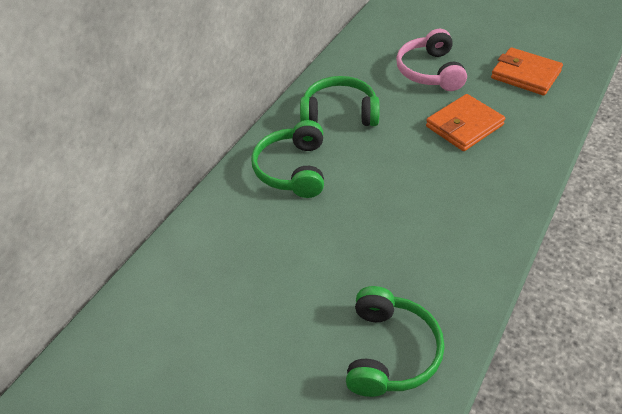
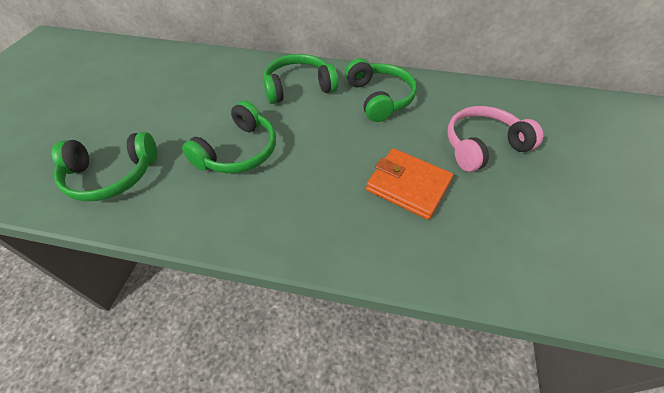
camera: 70 degrees right, 5 degrees up
orange wallet [491,47,563,96] -> none
none -> green headphones [182,101,276,173]

